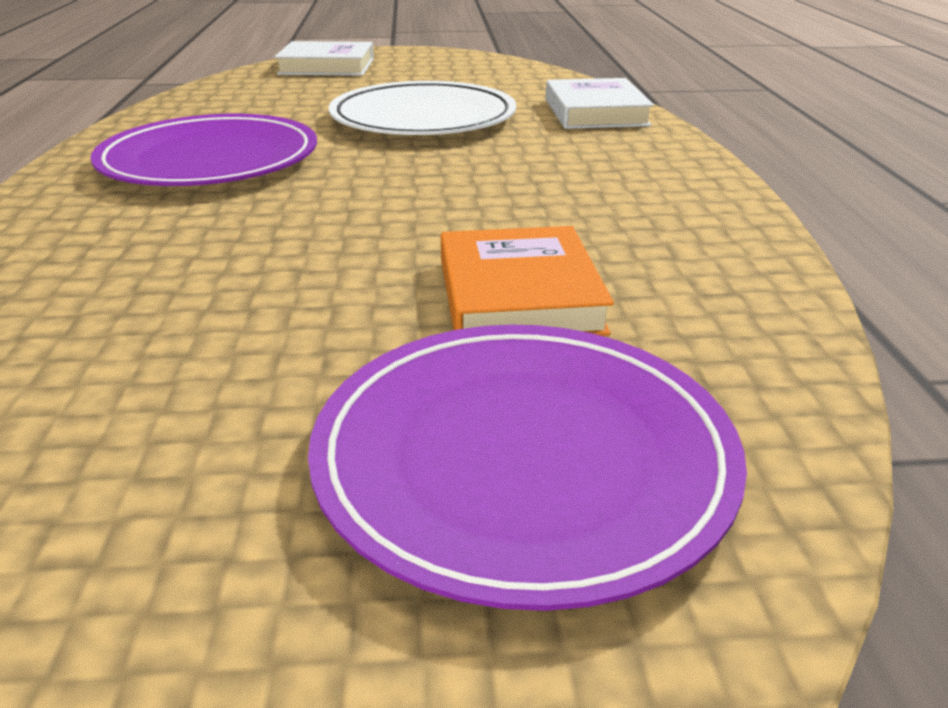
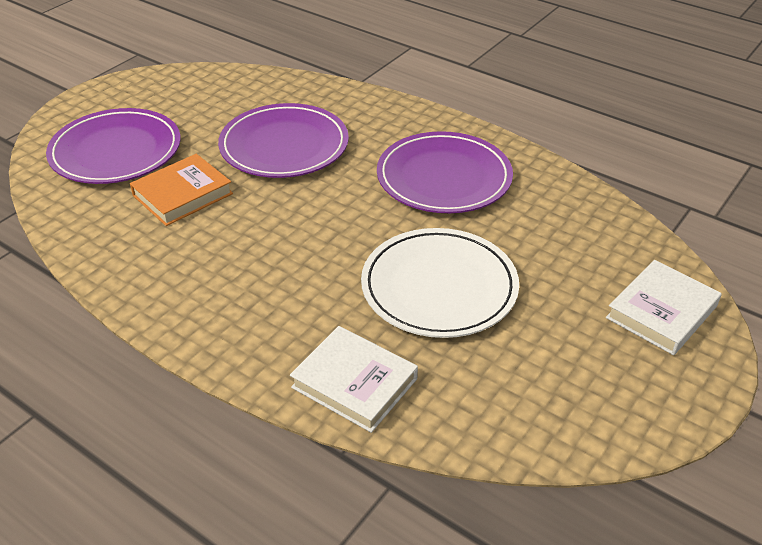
camera: 130 degrees right, 10 degrees up
orange book [441,226,614,336] -> orange book turned 75 degrees counterclockwise [130,154,233,226]
none -> purple plate [218,103,349,178]

